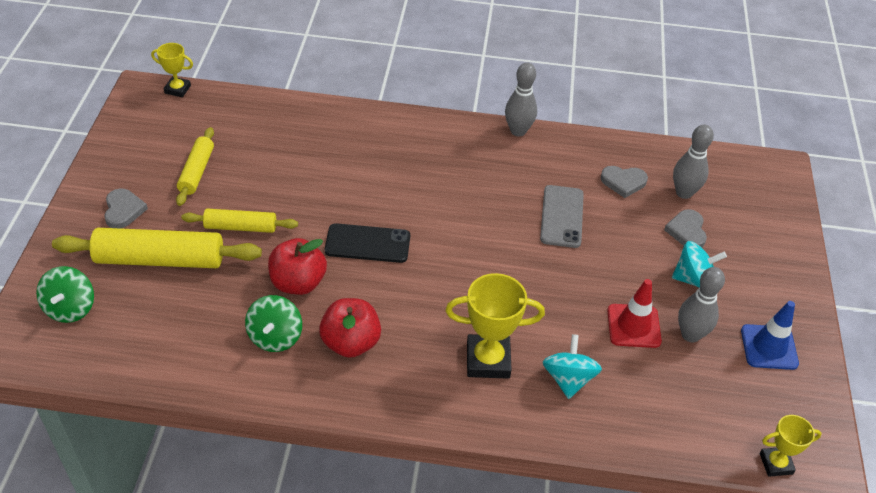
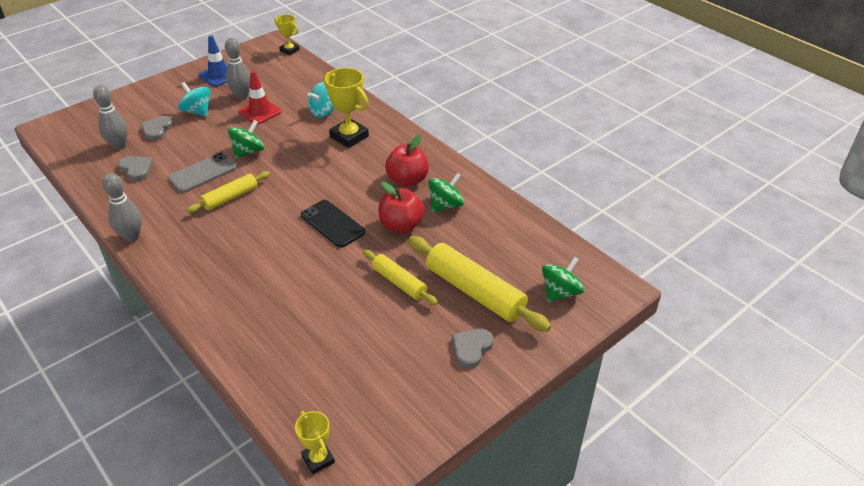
camera: 135 degrees left, 5 degrees down
yellow rolling pin [176,127,214,206] -> yellow rolling pin moved to [186,171,270,213]
grey heart [664,209,707,247] -> grey heart turned 150 degrees clockwise [141,116,173,141]
none -> green spinning top [228,120,264,159]

